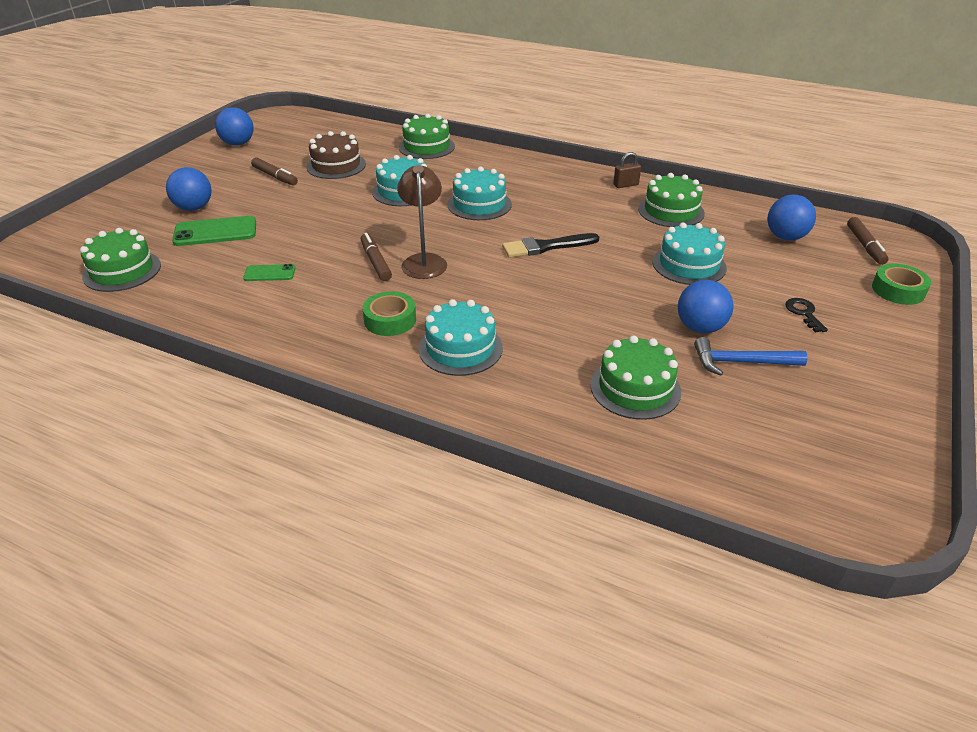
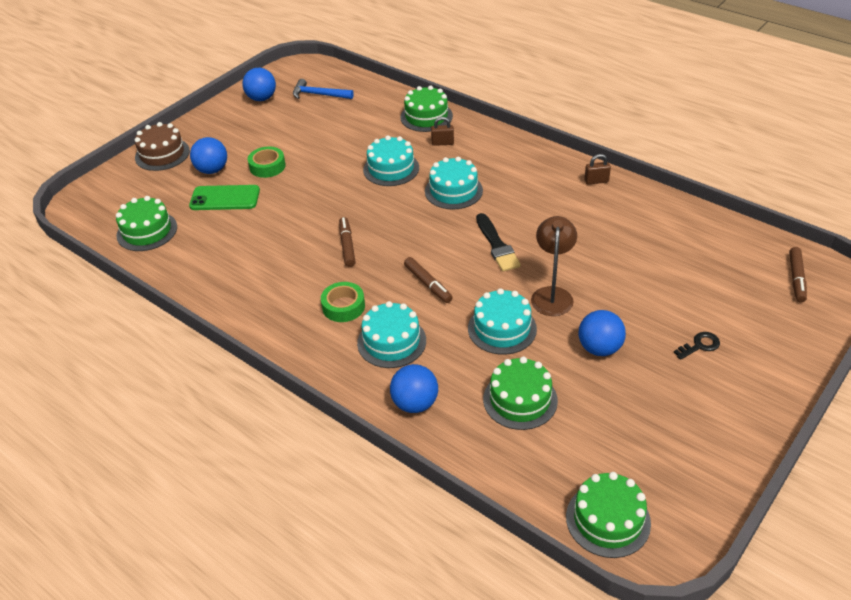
camera: 15 degrees right, 5 degrees up
green phone [243,264,295,281] -> none
brown marker [251,157,298,186] -> brown marker moved to [404,257,453,303]
brown cake [306,131,366,179] -> brown cake moved to [135,122,190,171]
brown lamp [397,165,447,279] -> brown lamp moved to [531,216,577,316]
black brush [502,233,599,258] -> black brush turned 105 degrees counterclockwise [476,213,521,272]
green cake [638,173,705,227] -> green cake moved to [566,472,651,558]
turquoise cake [652,223,727,285] -> turquoise cake moved to [468,288,537,355]
blue hammer [694,337,807,376] -> blue hammer moved to [293,79,354,99]
blue ball [767,195,816,240] -> blue ball moved to [390,364,438,413]
black key [785,298,828,333] -> black key turned 60 degrees clockwise [674,332,720,360]
green tape [872,264,931,305] -> green tape moved to [248,147,286,178]
none -> brown padlock [431,117,454,146]

